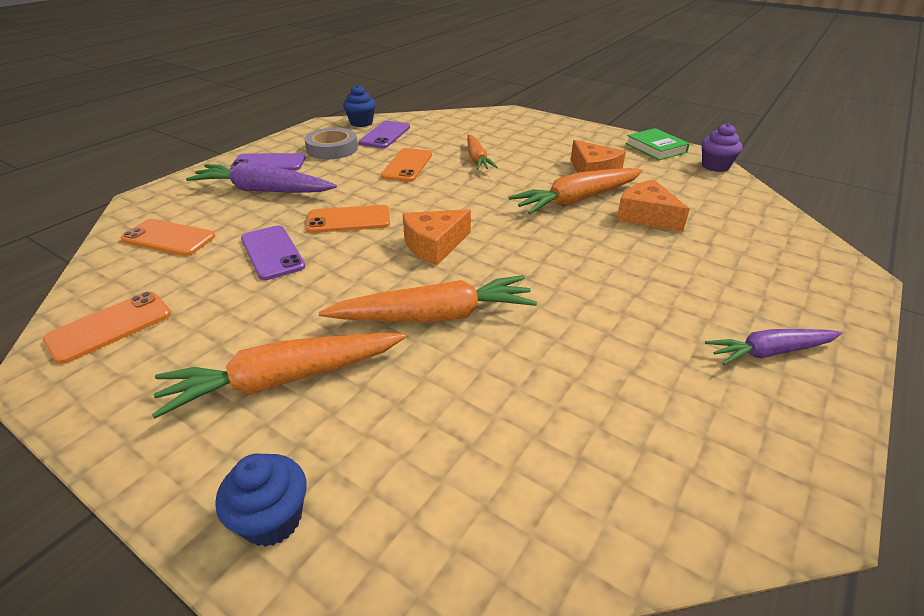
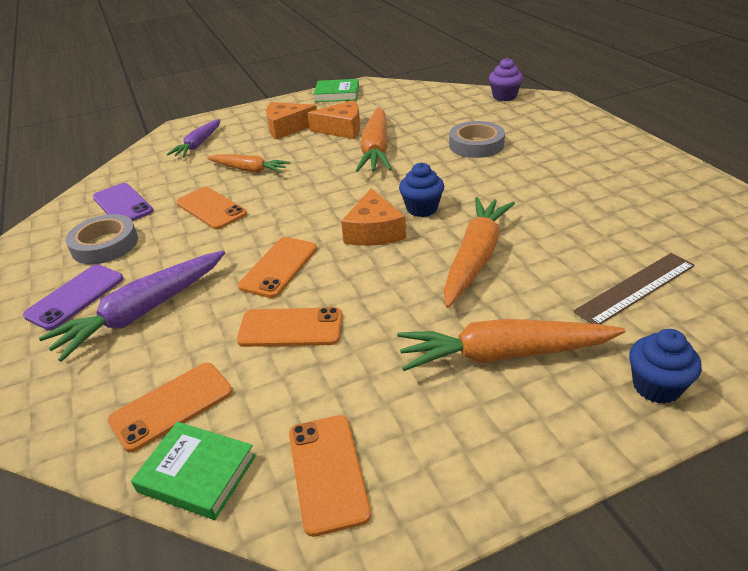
camera: 55 degrees left, 0 degrees up
orange carrot [152,333,406,419] -> orange carrot turned 75 degrees clockwise [397,319,625,371]
purple phone [241,225,306,280] -> orange phone [237,307,343,347]
blue cupcake [343,85,376,127] -> blue cupcake moved to [399,162,444,217]
orange cheese [616,180,690,232] -> orange cheese moved to [266,102,317,140]
purple cupcake [702,123,743,172] -> purple cupcake moved to [489,58,523,101]
purple carrot [705,329,842,365] -> purple carrot moved to [167,119,221,157]
none -> green book [131,422,256,520]
none -> grey tape [449,121,505,158]
none -> brown ruler [573,253,695,324]

